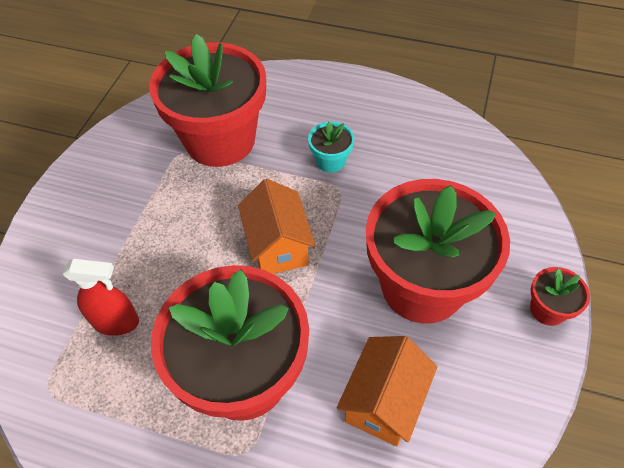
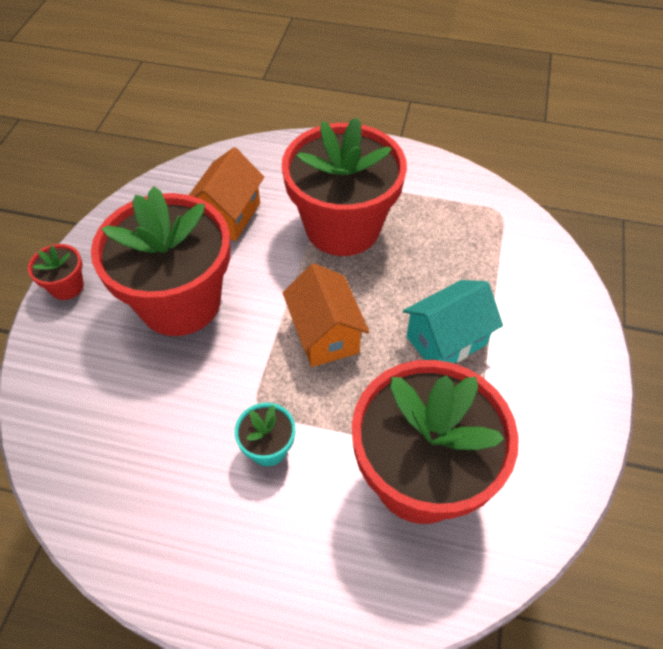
camera: 175 degrees right, 0 degrees up
red spray bottle [63,259,139,335] -> none
none -> turquoise house [403,280,503,363]

